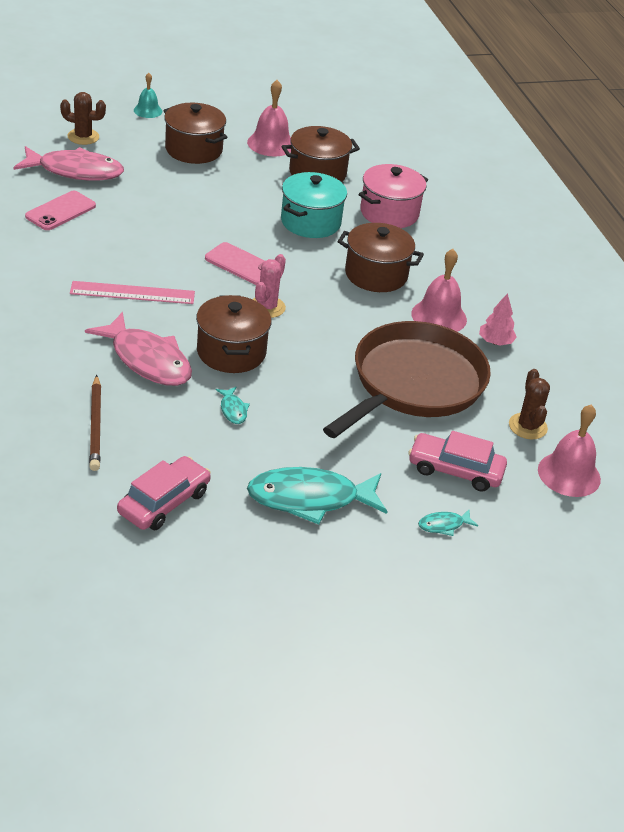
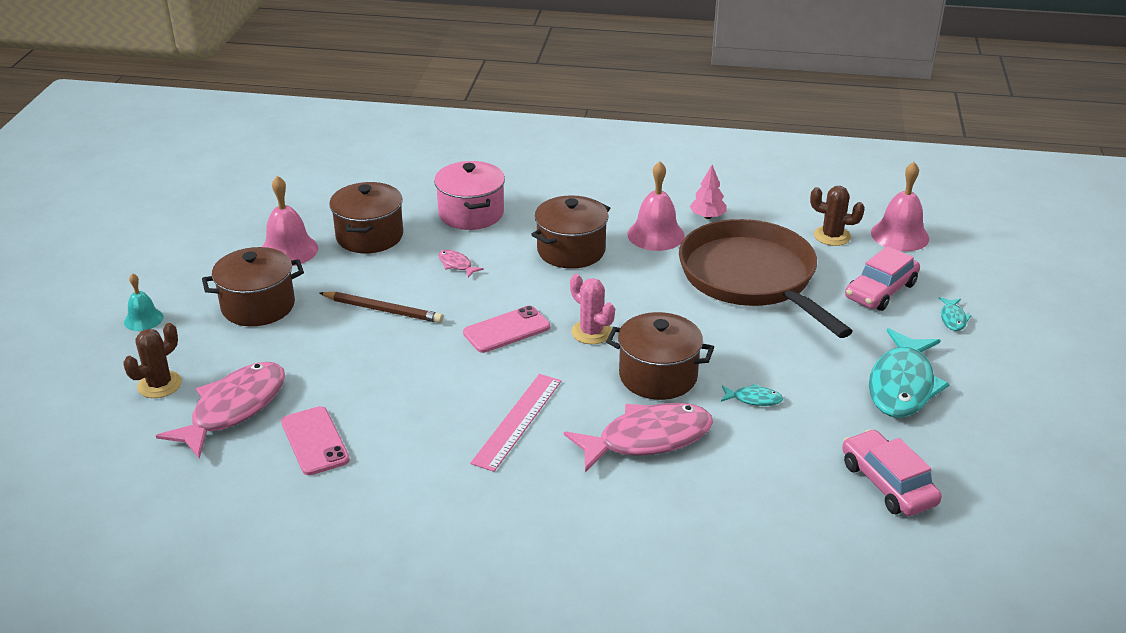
camera: 60 degrees left, 5 degrees down
brown pencil [89,375,101,471] -> brown pencil moved to [319,292,443,323]
turquoise pot [281,172,347,238] -> pink fish [438,250,484,278]

